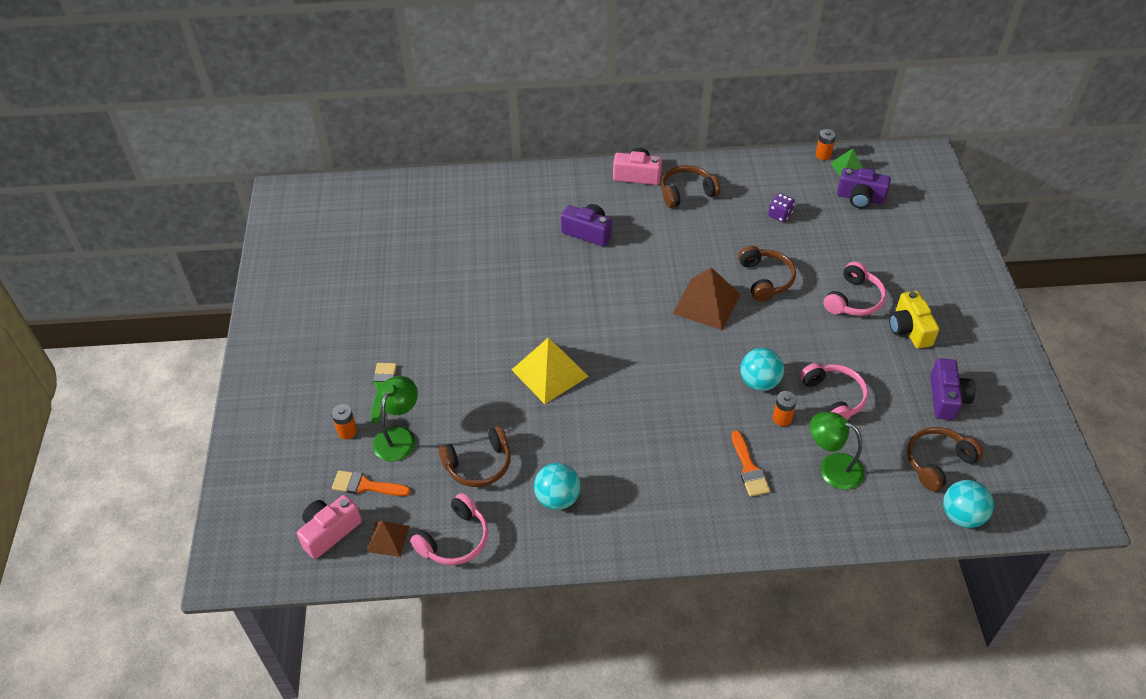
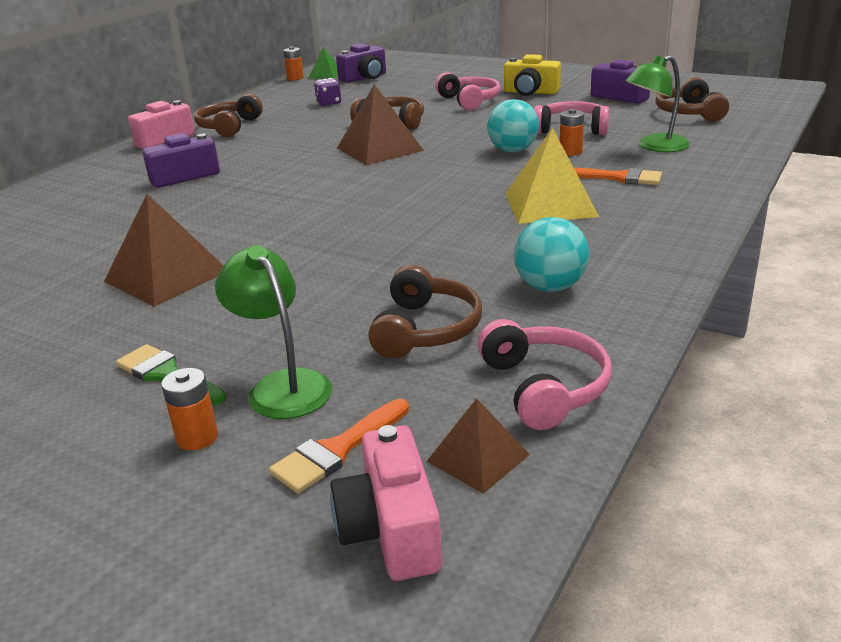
camera: 55 degrees left, 20 degrees down
yellow pyramid [512,337,589,404] -> yellow pyramid moved to [505,128,599,224]
turquoise ball [943,480,994,528] -> none
none -> brown pyramid [104,194,224,307]

